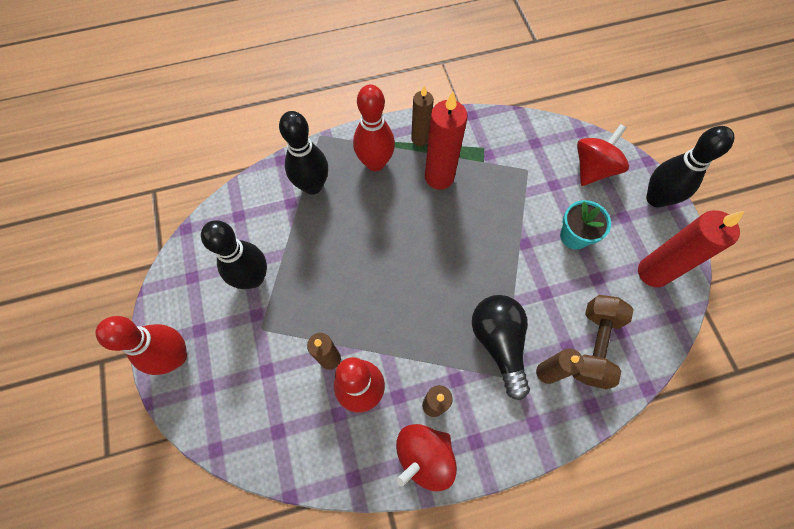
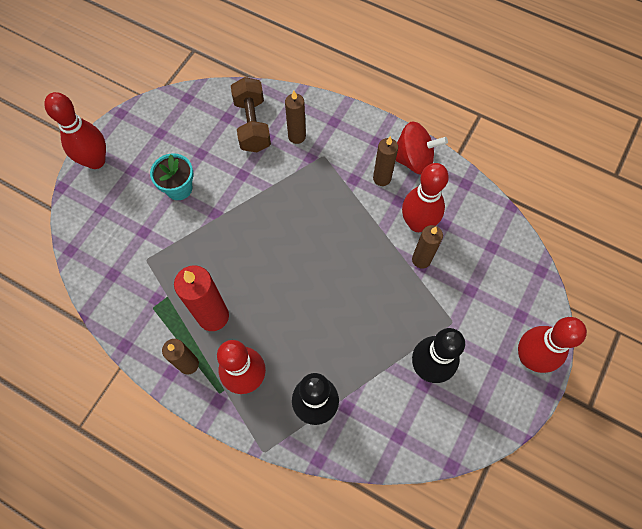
camera: 135 degrees left, 0 degrees up
black light bulb [472,295,530,400] -> none
brown dumbbell [572,295,634,389] -> brown dumbbell turned 75 degrees counterclockwise [231,77,271,152]
red spinning top [577,124,629,186] -> none
red candle [638,210,745,287] -> none
black bowling pin [646,126,734,207] -> red bowling pin [44,92,106,169]

